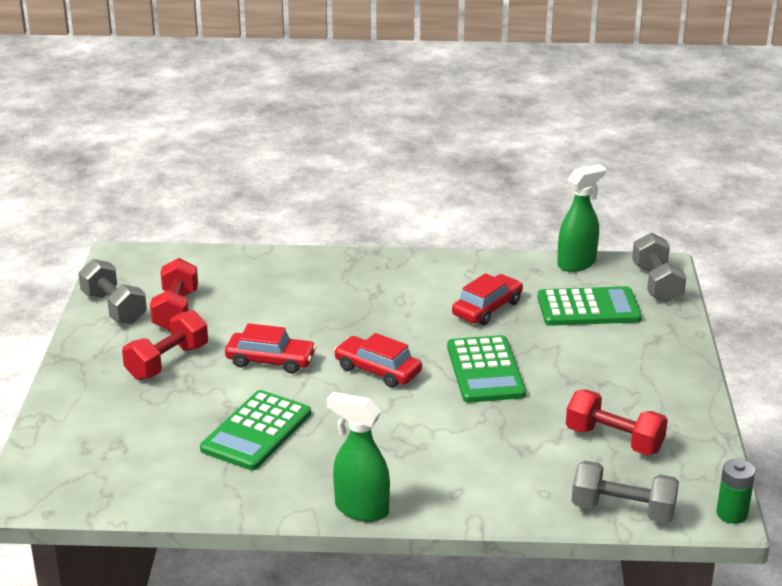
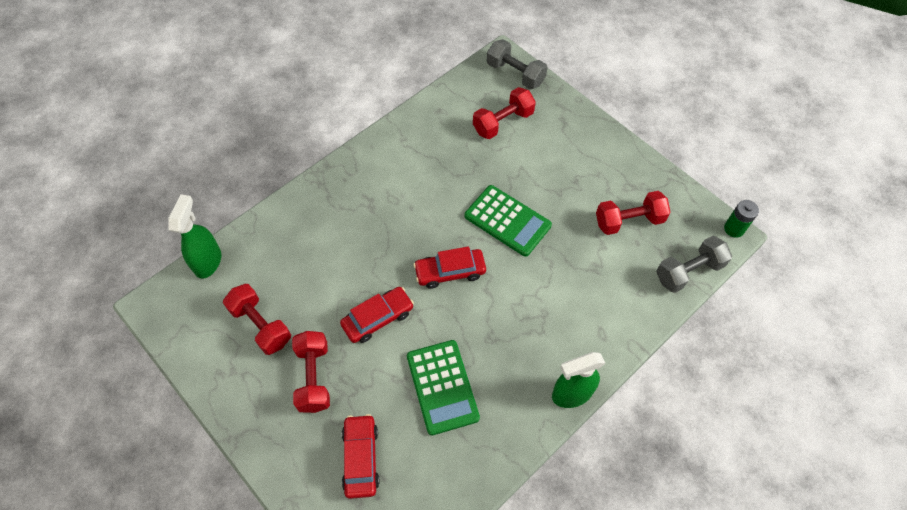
camera: 45 degrees left, 30 degrees up
grey dumbbell [78,259,147,324] -> none
red car [452,273,523,325] -> red car moved to [342,414,379,499]
green calculator [537,286,642,326] -> red dumbbell [473,87,536,139]
green spray bottle [557,164,606,272] -> green spray bottle moved to [168,194,221,279]

